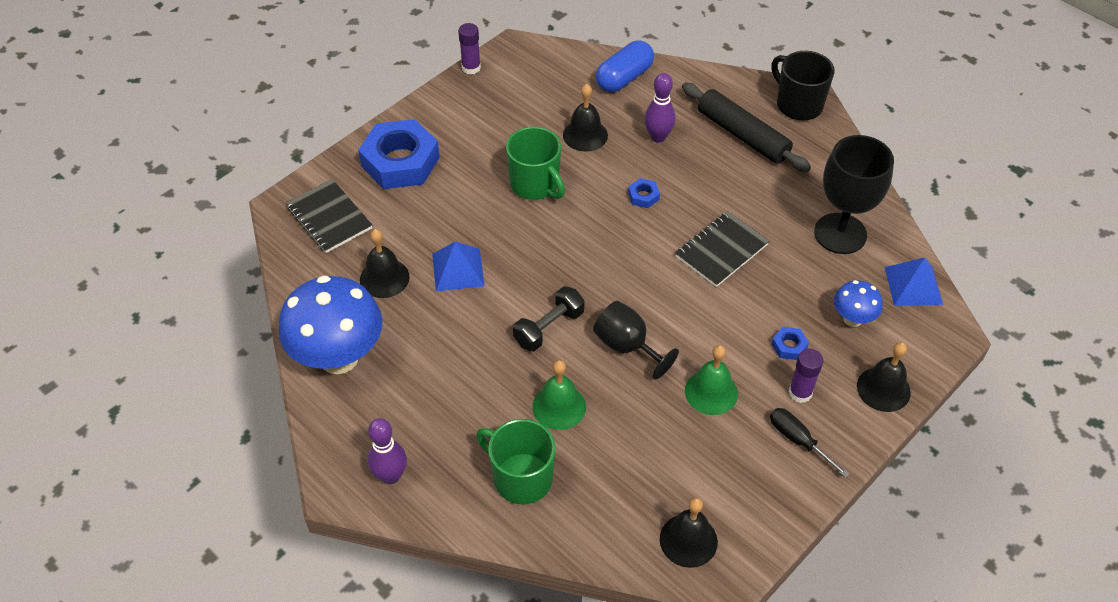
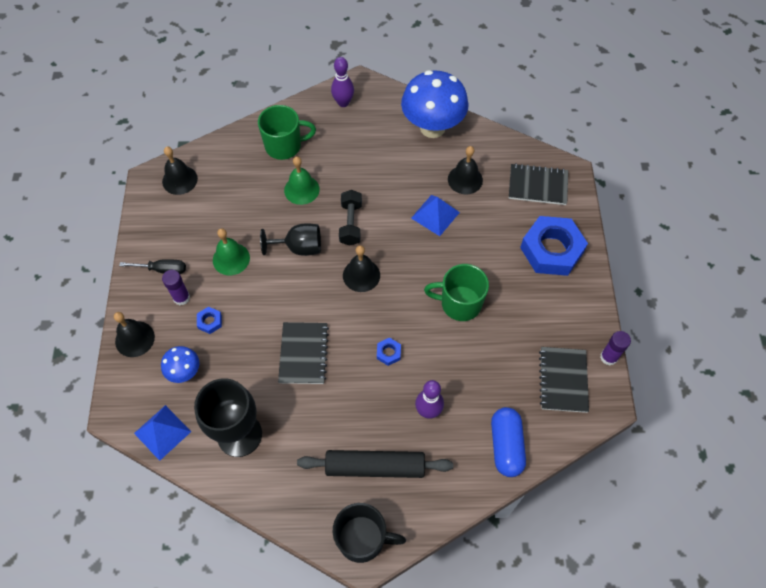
camera: 135 degrees right, 10 degrees up
black bell [563,84,608,152] -> black bell moved to [343,245,380,292]
none -> black notebook [539,347,589,413]

